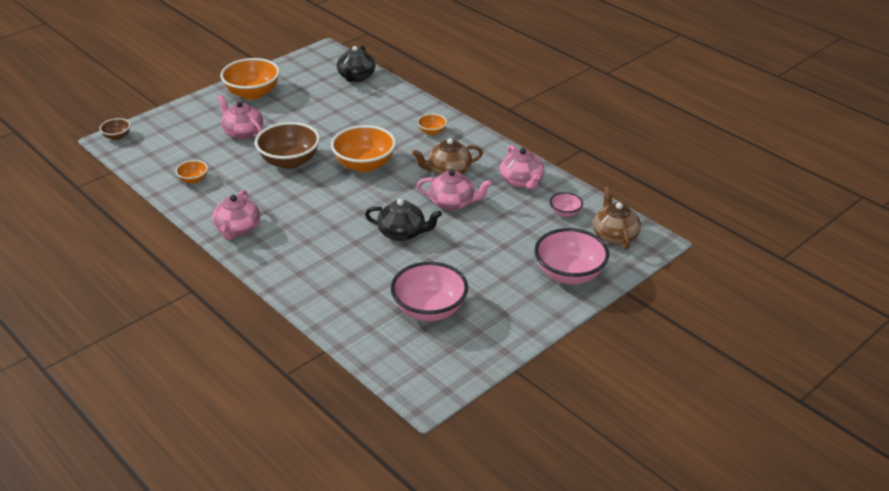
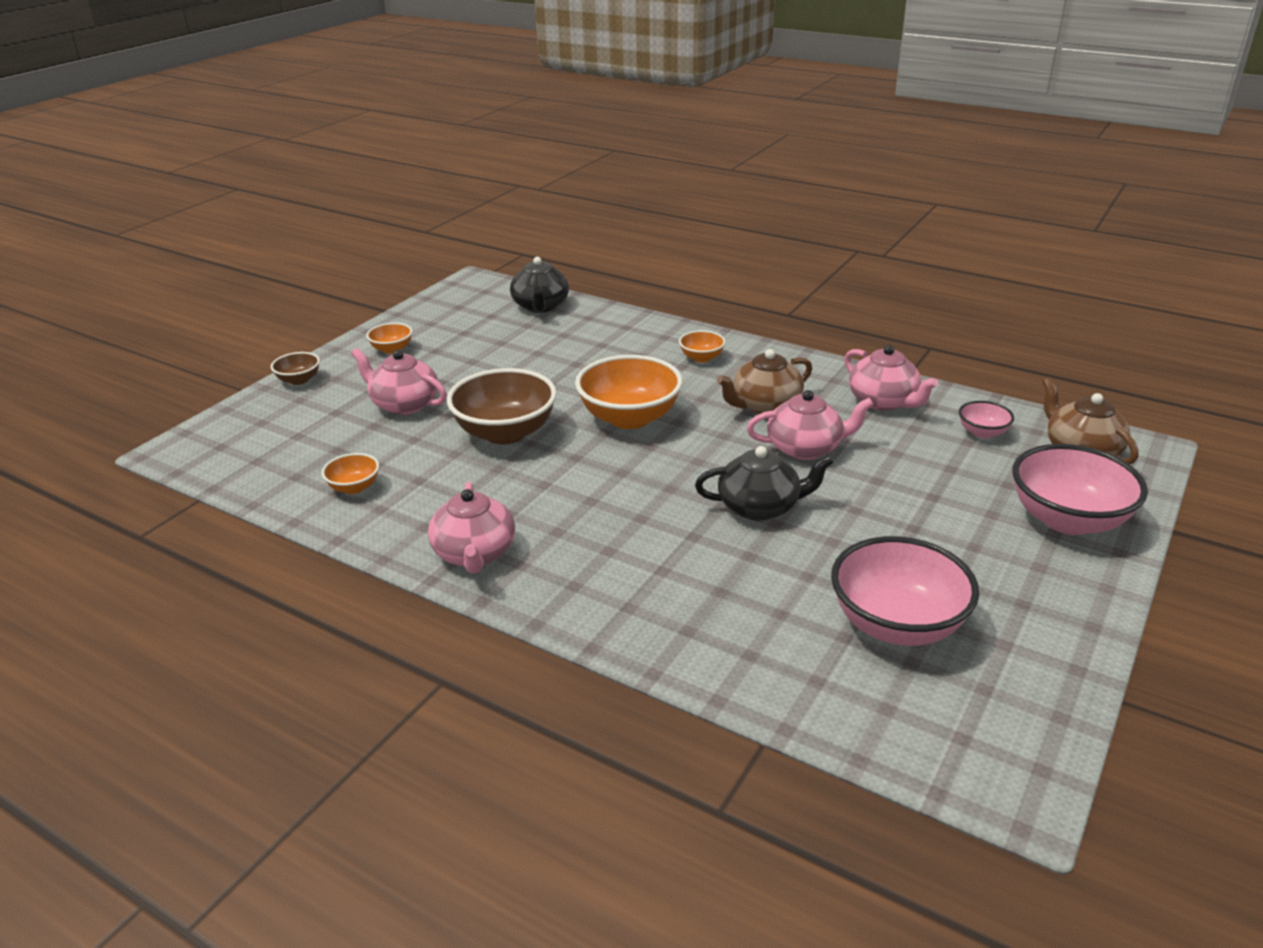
camera: 15 degrees left, 5 degrees down
brown bowl [100,118,131,140] -> brown bowl moved to [271,352,320,385]
orange bowl [220,58,280,100] -> orange bowl [366,323,413,354], size x0.48

